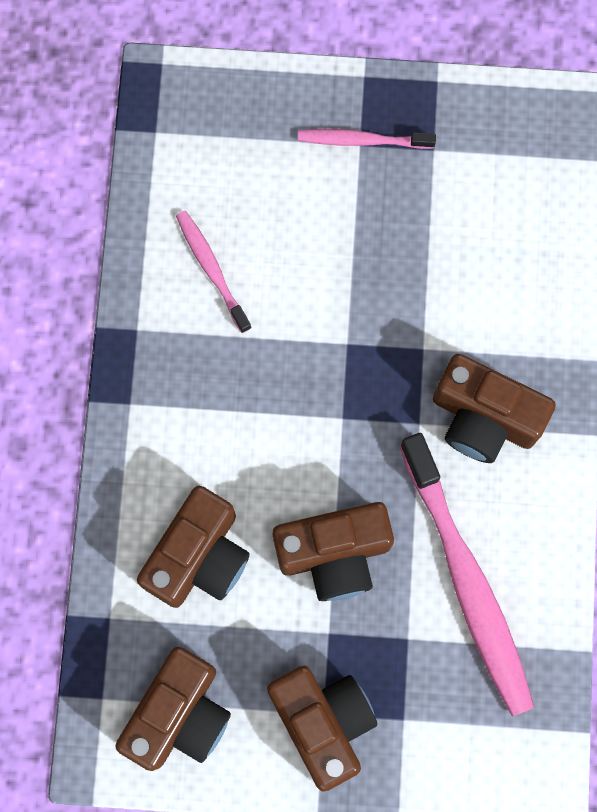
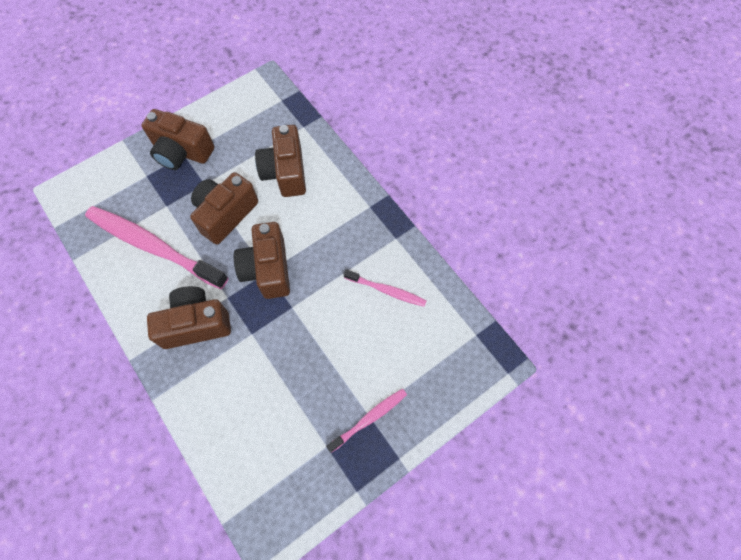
camera: 140 degrees right, 10 degrees down
brown camera [115,647,231,771] -> brown camera moved to [234,222,290,299]

